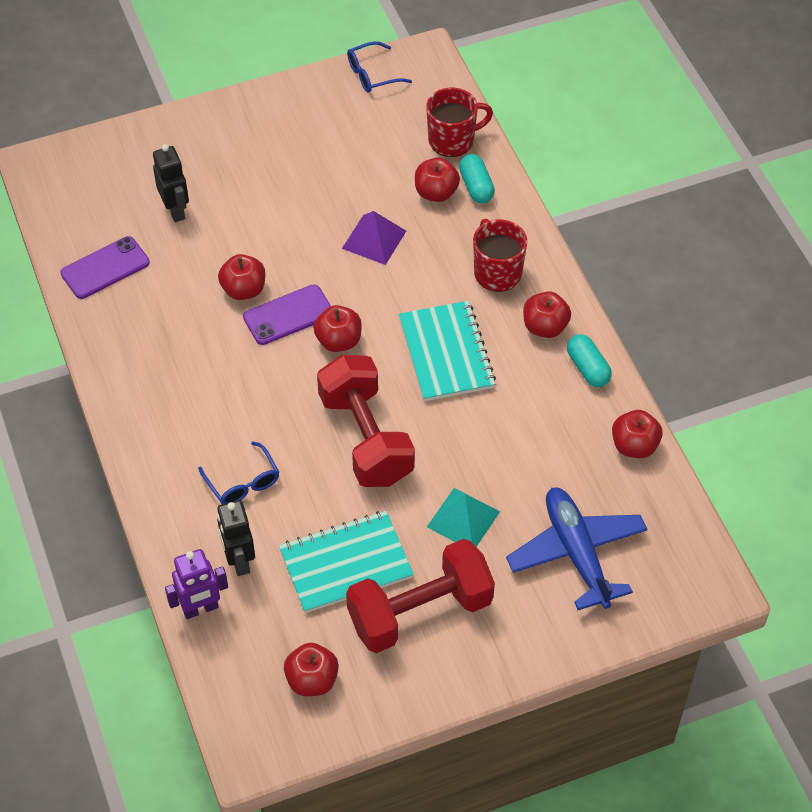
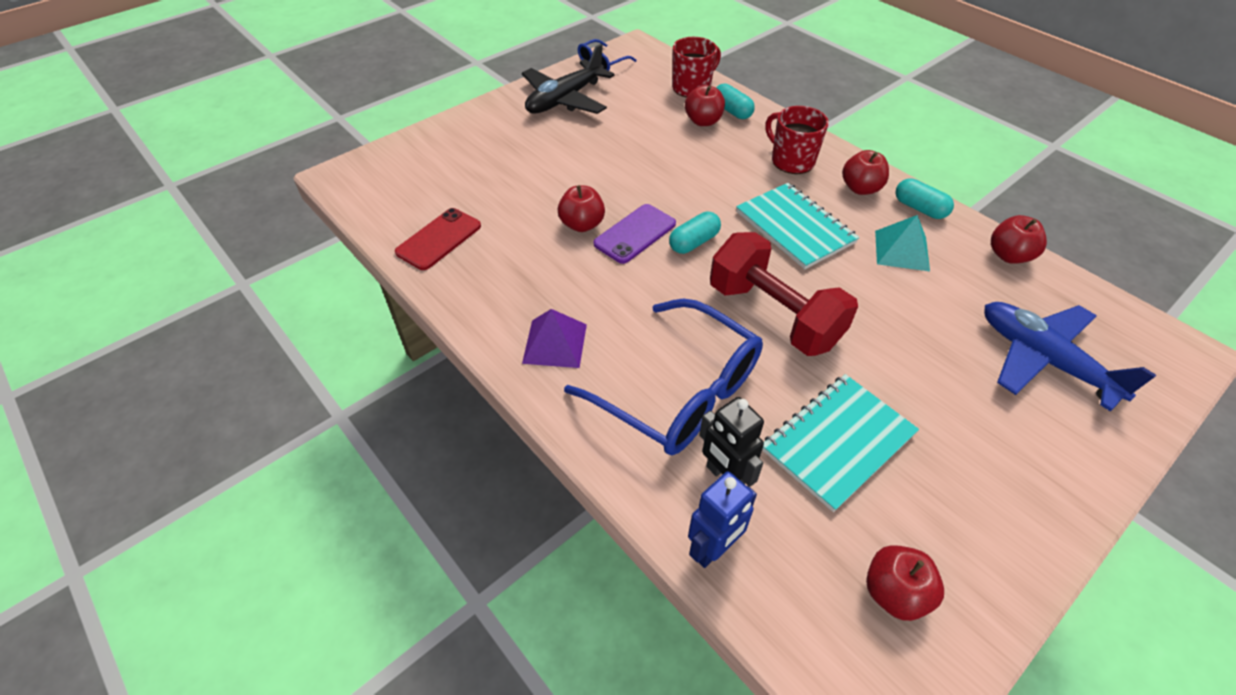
camera: 20 degrees left, 5 degrees down
purple phone [60,236,150,299] -> red phone [395,208,481,270]
black robot [153,144,189,222] -> none
purple robot [165,549,228,619] -> blue robot [688,471,757,568]
blue glasses [198,441,279,504] -> blue glasses [564,298,763,455], size x2.11
red apple [314,305,362,352] -> turquoise capsule [669,211,721,254]
purple pyramid [342,211,406,265] -> purple pyramid moved to [522,309,587,368]
red dumbbell [346,539,495,653] -> none
turquoise pyramid [427,488,500,547] -> turquoise pyramid moved to [875,215,930,271]
none -> black plane [522,44,614,114]

